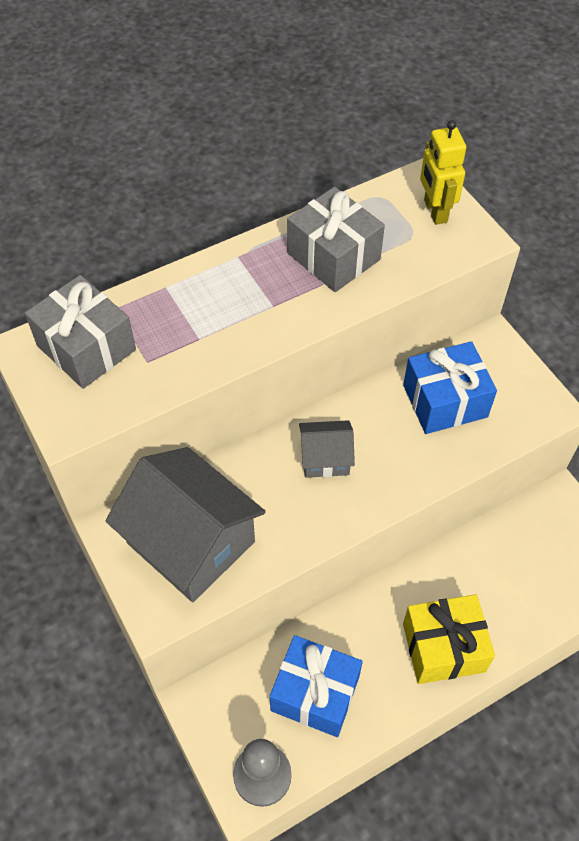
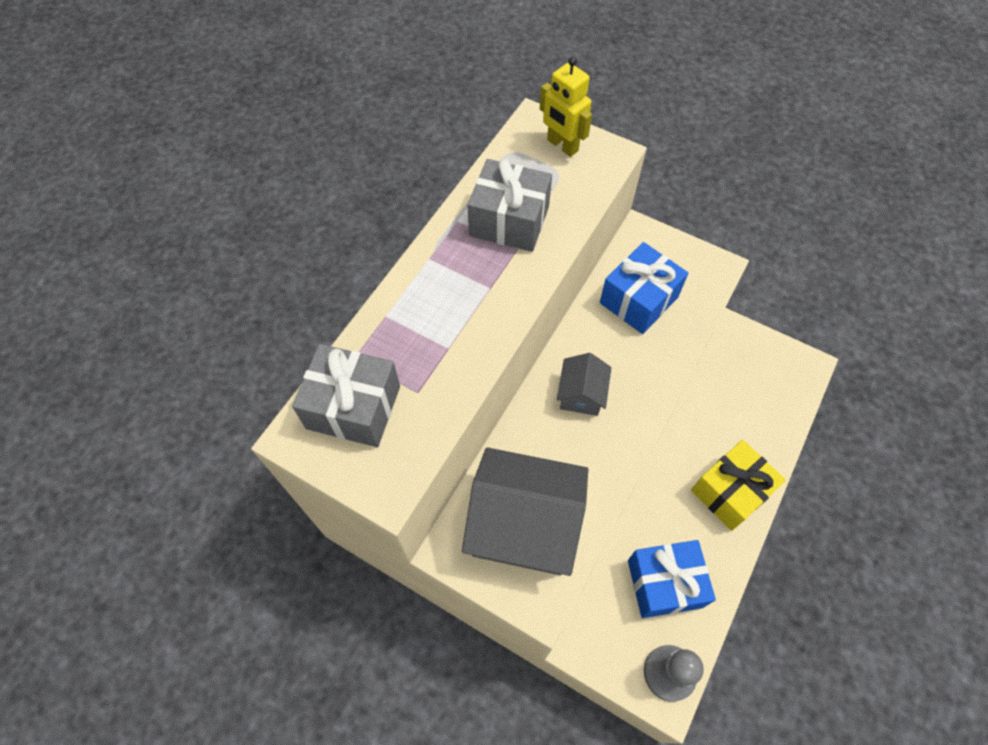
camera: 30 degrees left, 5 degrees up
grey house [299,420,355,478] -> grey house turned 45 degrees counterclockwise [557,353,612,416]

